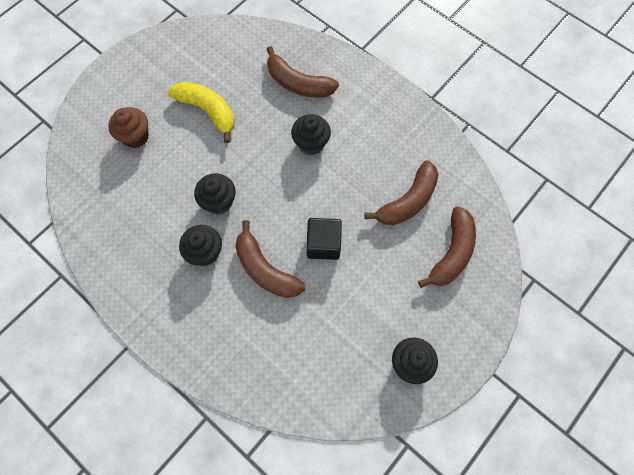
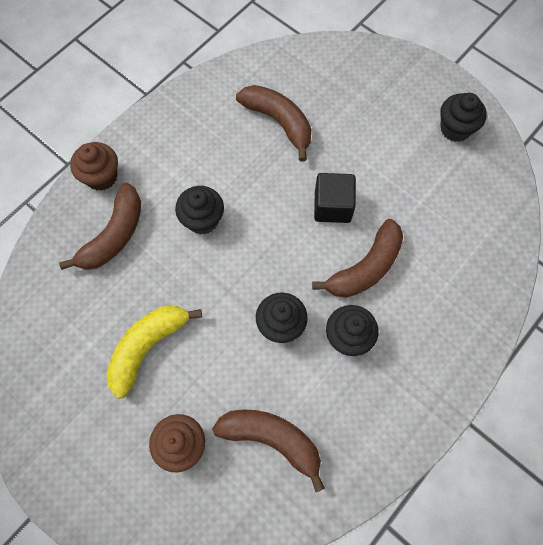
camera: 90 degrees left, 0 degrees up
brown banana [418,206,476,288] -> brown banana moved to [212,410,325,492]
none -> brown cupcake [70,142,118,191]

